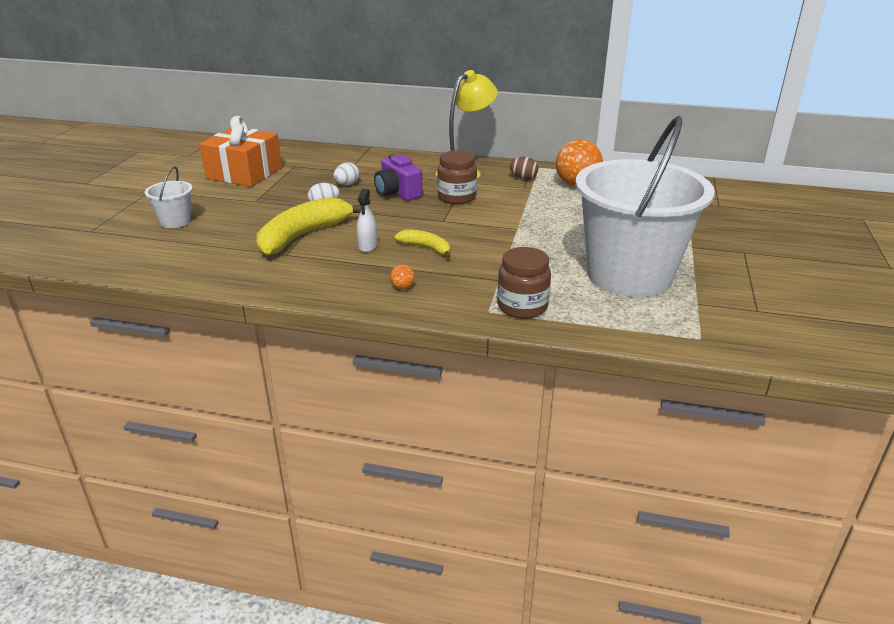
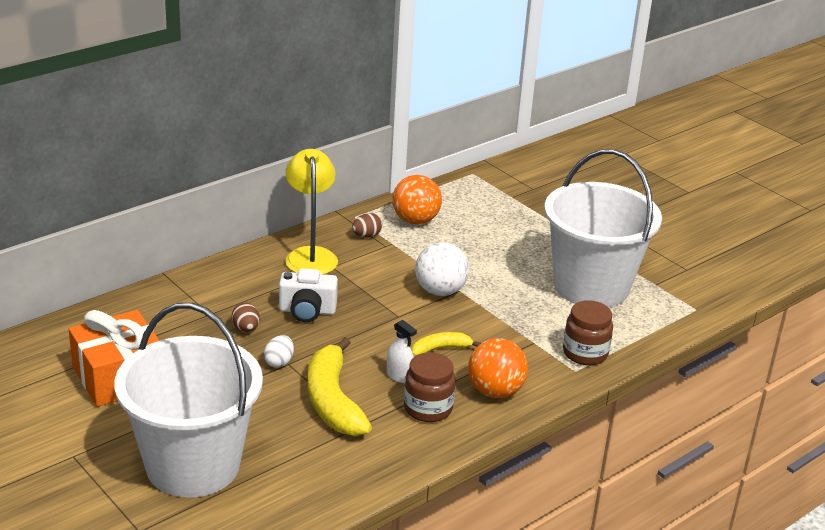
camera: 55 degrees left, 0 degrees up
white bucket [145,166,193,228] -> white bucket [114,303,263,498], size x2.47
white egg [334,162,360,185] -> brown egg [232,303,260,332]
purple camera [374,154,423,201] -> white camera [279,268,338,322]
orange ball [390,264,415,290] -> orange ball [468,338,528,398], size x2.41
brown jar [437,150,477,204] -> brown jar moved to [404,352,456,422]
none -> white ball [415,242,469,296]

